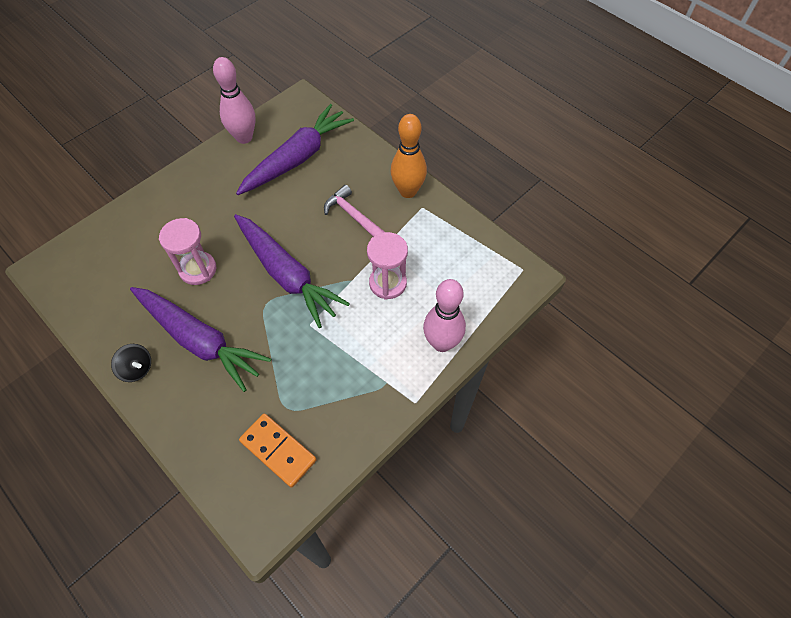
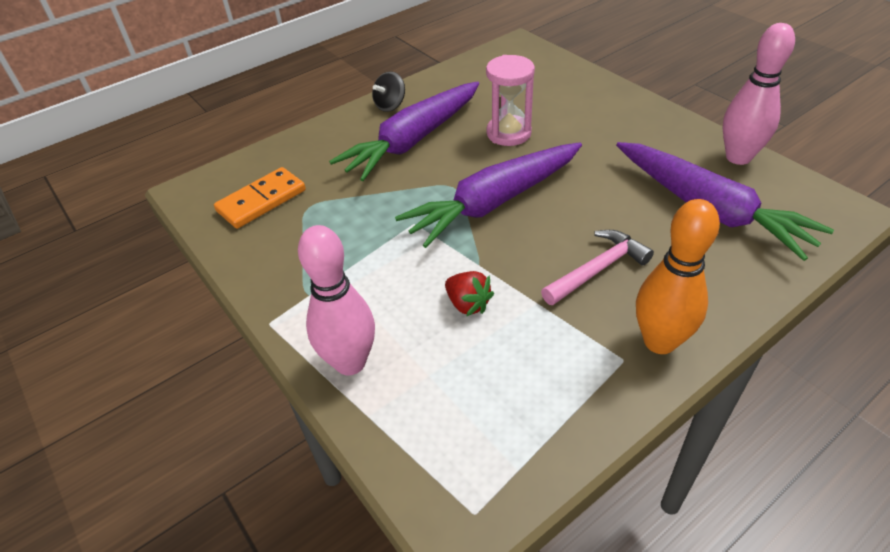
camera: 100 degrees right, 15 degrees down
pink hourglass [367,232,408,300] -> red strawberry [445,271,494,316]

